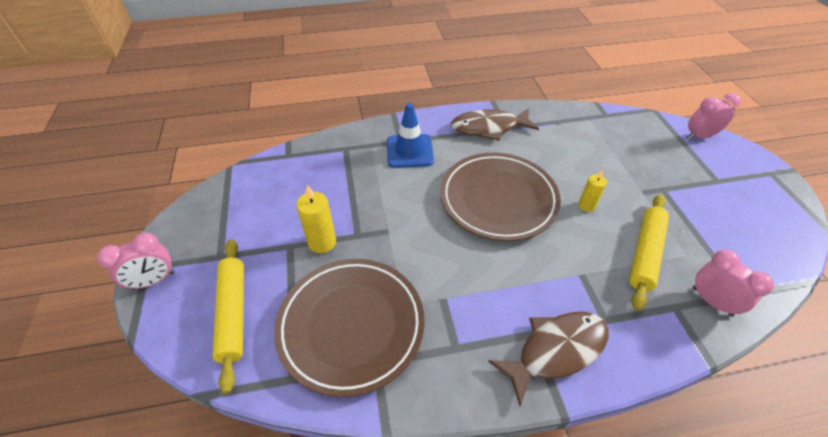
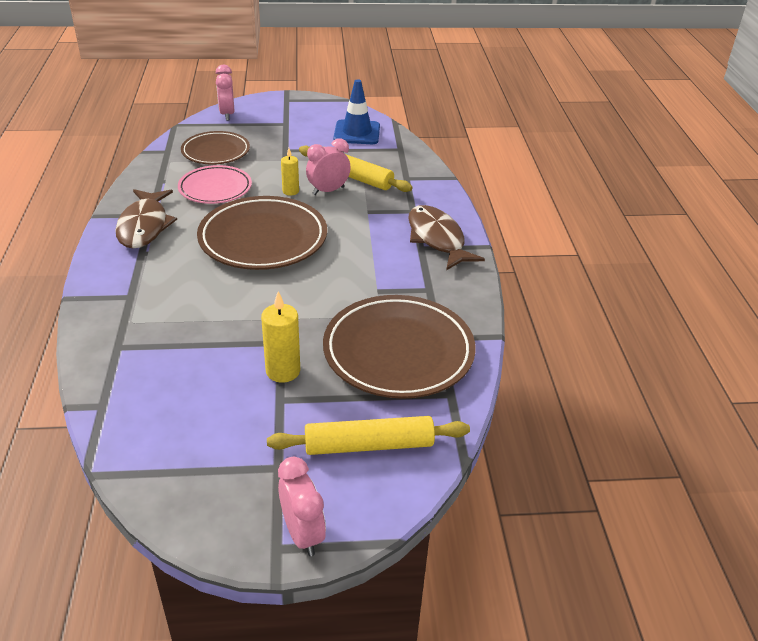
camera: 85 degrees left, 10 degrees down
blue traffic cone [387,103,434,168] -> blue traffic cone moved to [333,79,380,144]
pink clock [692,250,774,317] -> pink clock moved to [306,138,351,195]
none -> pink plate [178,165,252,204]
none -> brown plate [181,131,250,165]

